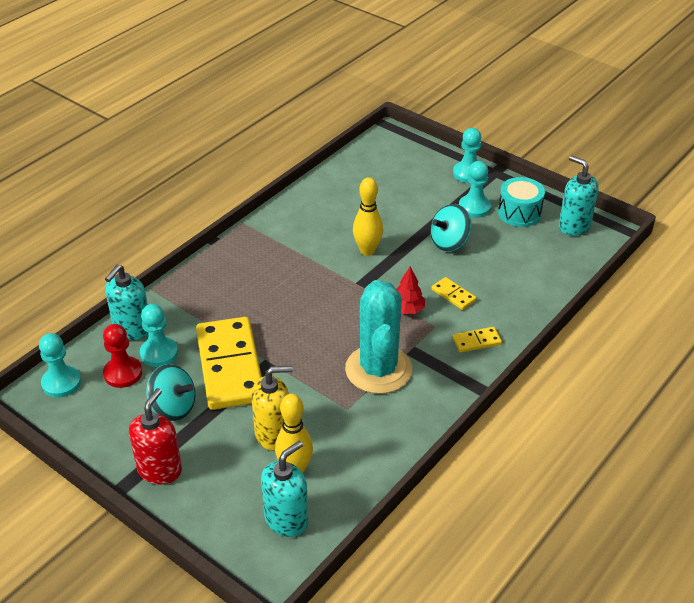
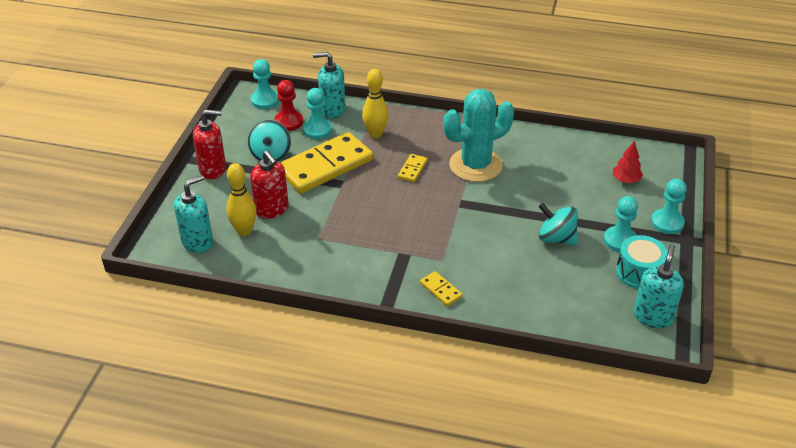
camera: 65 degrees right, 0 degrees up
yellow soap dispenser [251,366,293,451] -> red soap dispenser [250,151,289,219]
turquoise soap dispenser [261,441,308,537] -> turquoise soap dispenser turned 60 degrees counterclockwise [174,175,213,253]
turquoise cactus [345,280,412,394] -> turquoise cactus moved to [444,89,514,182]
yellow bowling pin [353,177,383,256] -> yellow bowling pin moved to [362,69,389,138]
red tree [396,267,425,314] -> red tree moved to [613,141,643,183]
yellow domino [431,277,477,310] -> yellow domino moved to [398,154,427,182]

